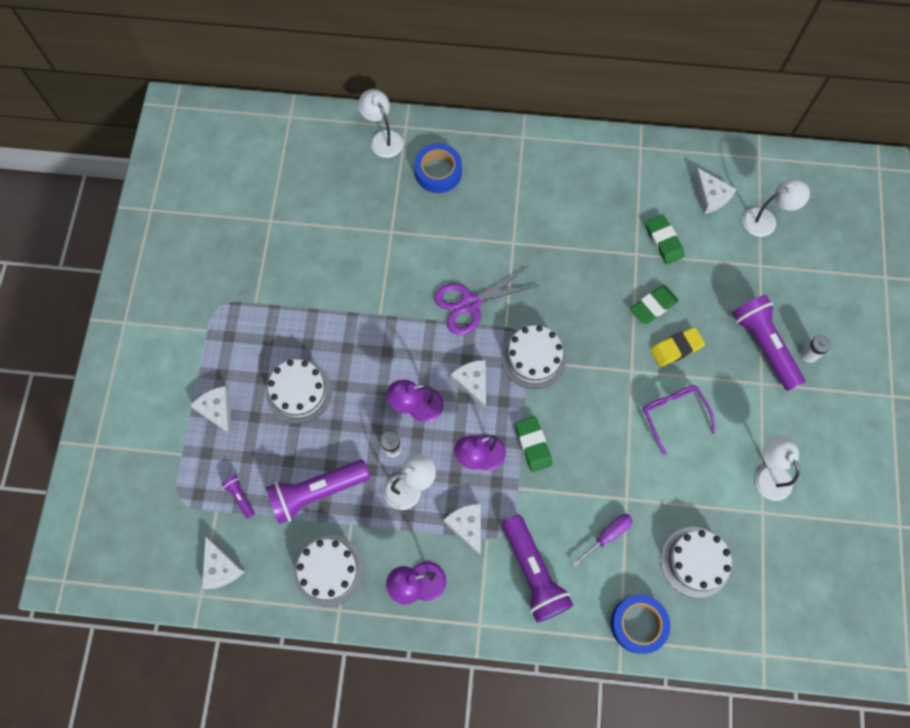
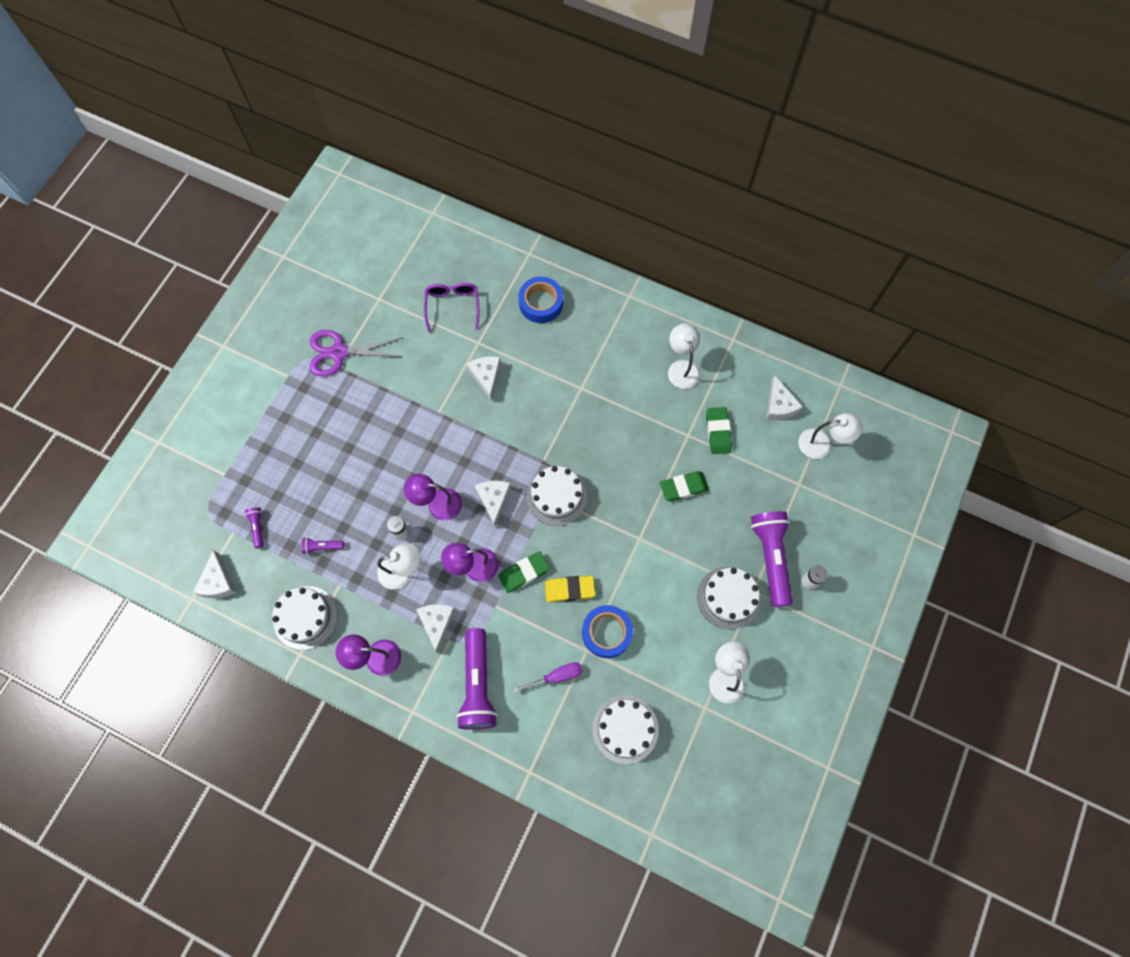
camera: 20 degrees right, 0 degrees up
white cheese [190,386,232,436] -> white cheese moved to [467,356,501,401]
purple flashlight [265,460,370,524] -> purple flashlight [302,537,344,554], size x0.44
white cake [266,359,332,424] -> white cake moved to [697,567,761,630]
white lamp [358,89,403,158] -> white lamp moved to [668,324,700,389]
purple scissors [434,266,539,335] -> purple scissors moved to [310,330,403,377]
green eraser [515,416,552,472] -> green eraser turned 60 degrees clockwise [498,552,550,593]
blue tape [611,595,671,654] -> blue tape moved to [582,605,633,658]
purple glasses [643,385,715,455] -> purple glasses moved to [424,283,479,332]
yellow eraser [650,327,705,367] -> yellow eraser moved to [545,576,595,602]

